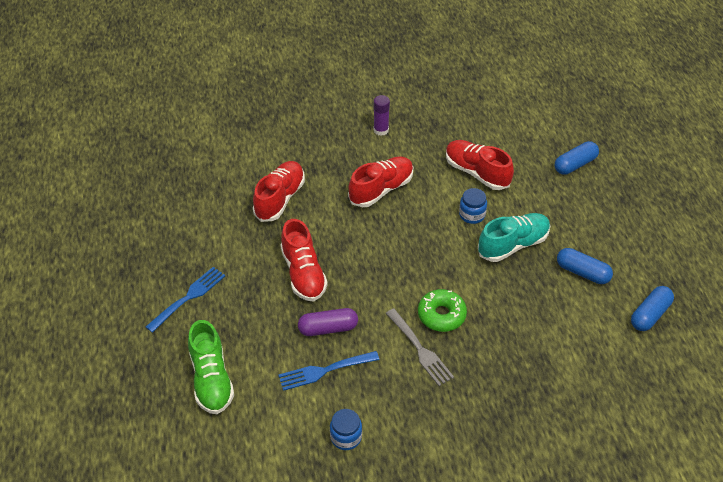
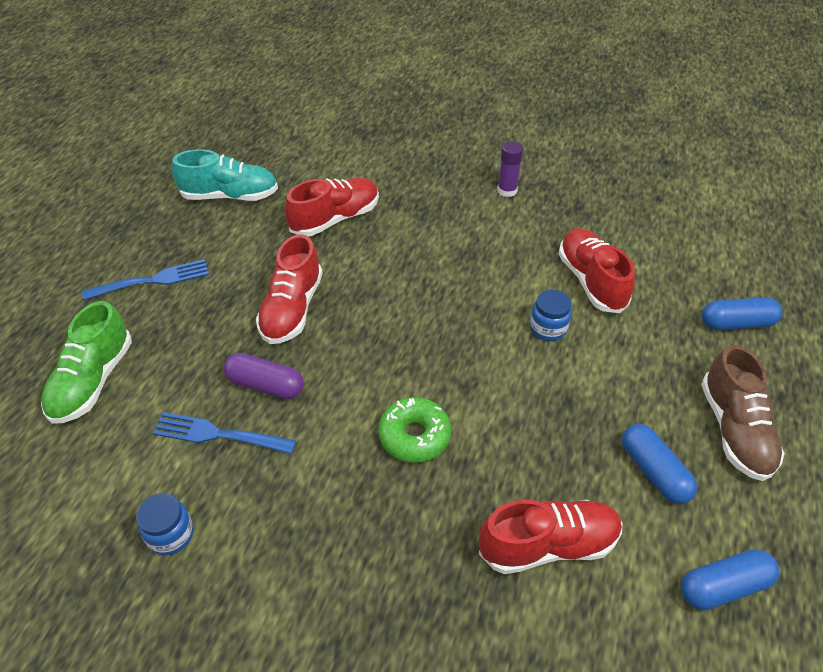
camera: 30 degrees right, 0 degrees up
red shoe [348,156,413,207] -> red shoe moved to [479,500,623,574]
grey fork [386,308,454,386] -> none
turquoise shoe [478,213,550,262] -> turquoise shoe moved to [172,149,278,201]
none -> brown shoe [701,345,785,481]

